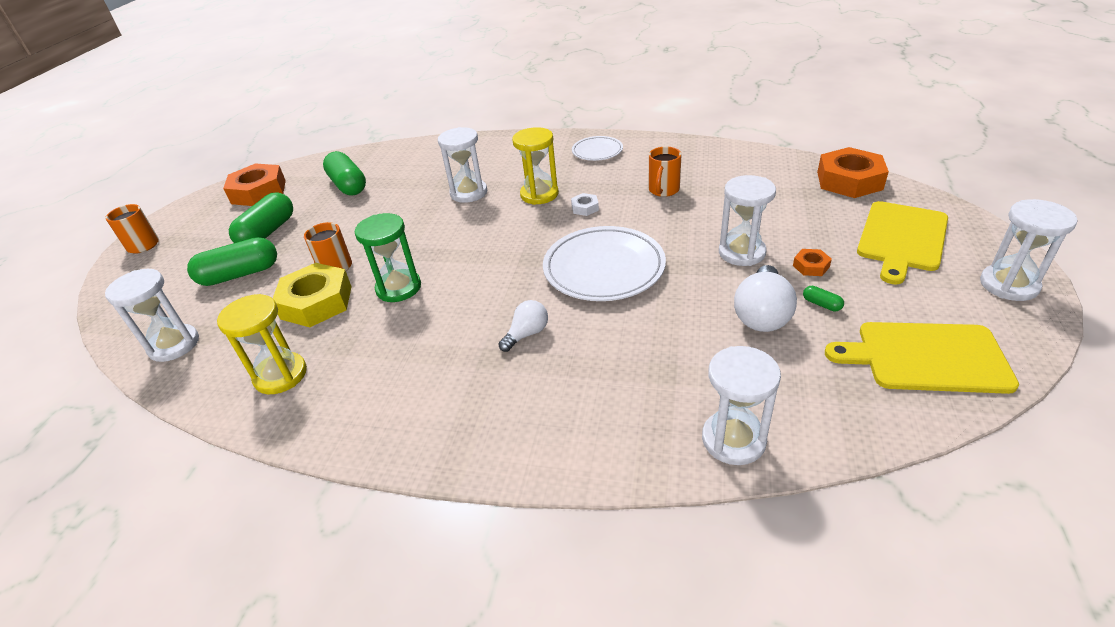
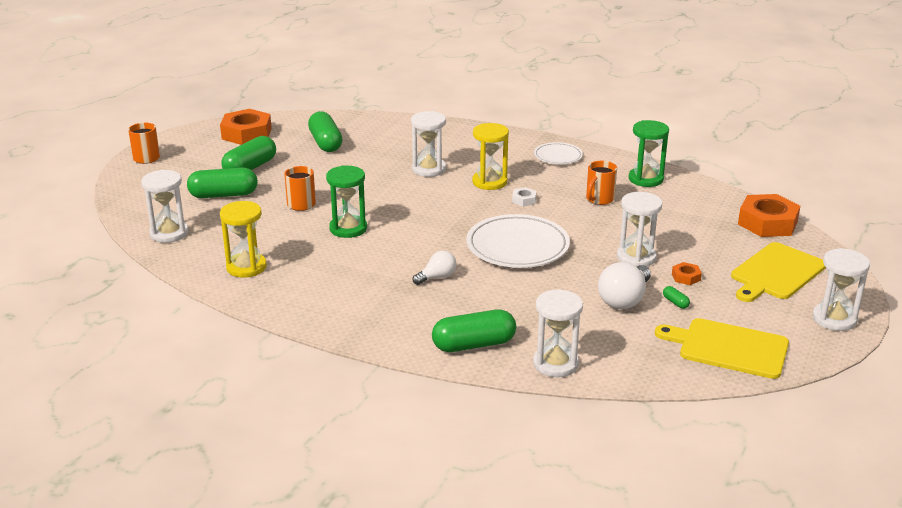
camera: 10 degrees right, 10 degrees down
yellow nut [273,263,352,327] -> none
none -> green capsule [432,309,516,352]
none -> green hourglass [629,120,669,187]

